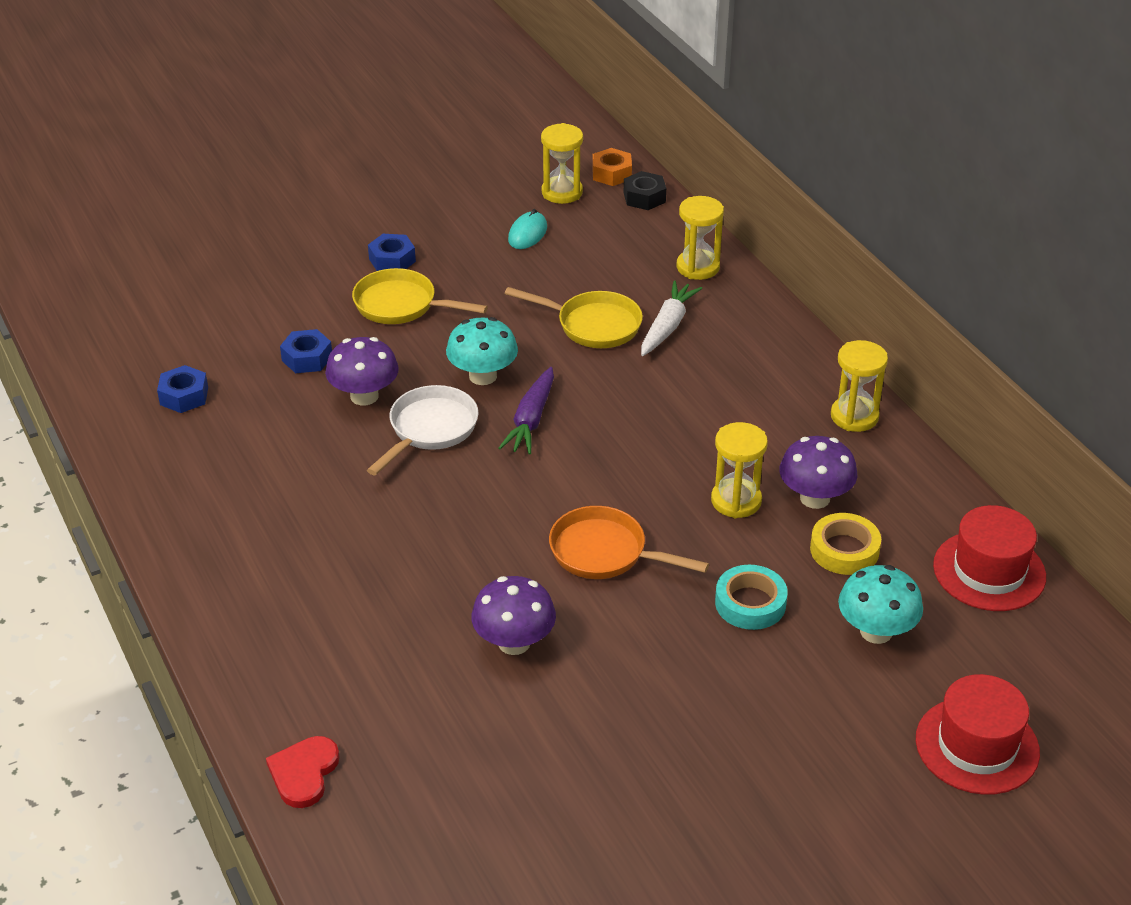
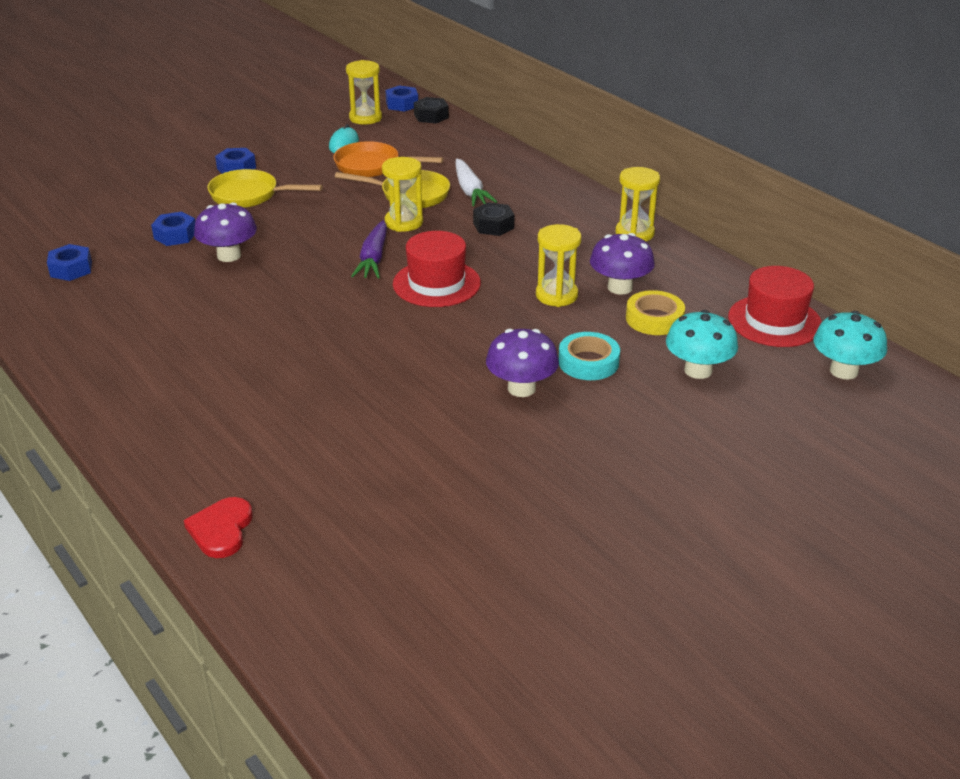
camera: 10 degrees left, 5 degrees down
white pan [367,385,479,475] -> none
turquoise mushroom [446,317,518,385] -> turquoise mushroom moved to [813,311,887,379]
purple mushroom [471,576,556,655] -> purple mushroom moved to [486,329,559,397]
orange pan [549,506,709,579] -> orange pan moved to [333,141,443,177]
orange nut [592,148,632,186] -> blue nut [385,85,418,112]
white carrot [641,280,702,356] -> white carrot turned 150 degrees clockwise [456,159,497,206]
yellow hourglass [677,196,724,280] -> yellow hourglass moved to [382,157,423,232]
red hat [916,674,1040,795] -> red hat moved to [393,231,481,307]
none -> black nut [473,202,514,236]

